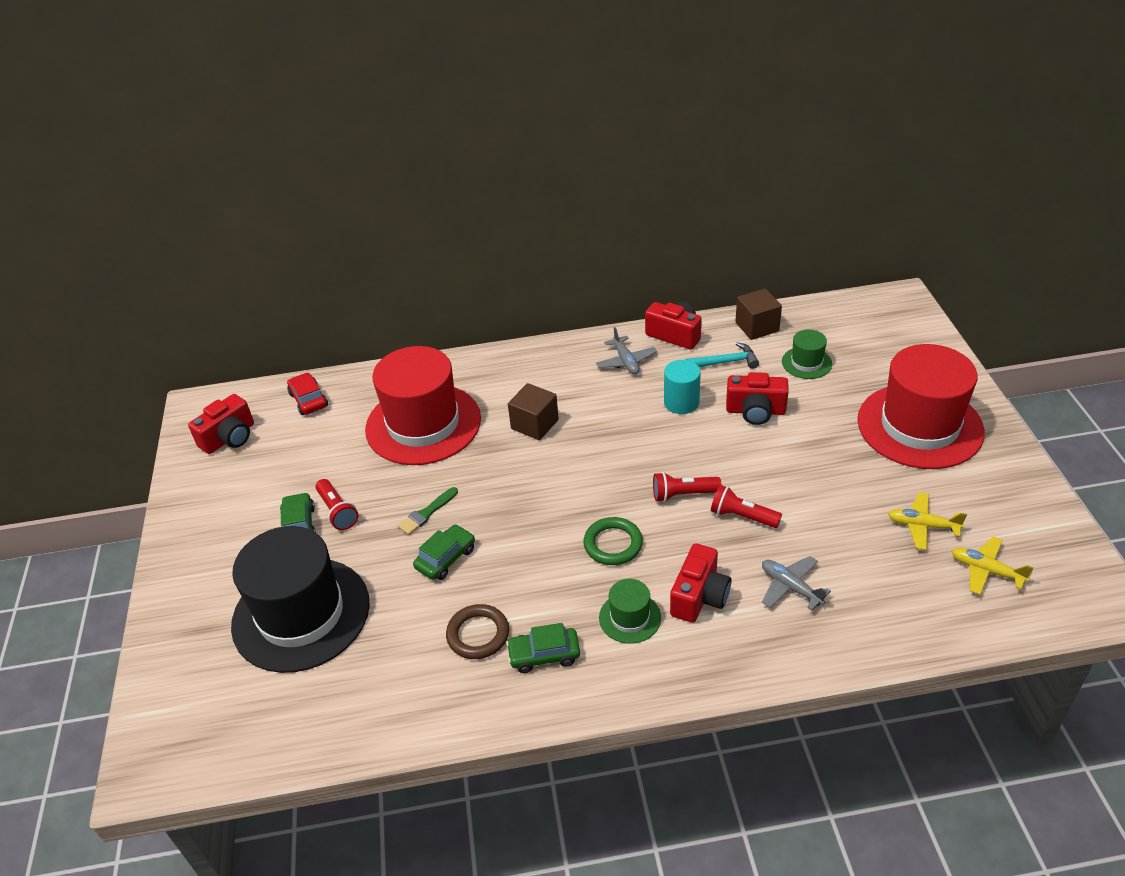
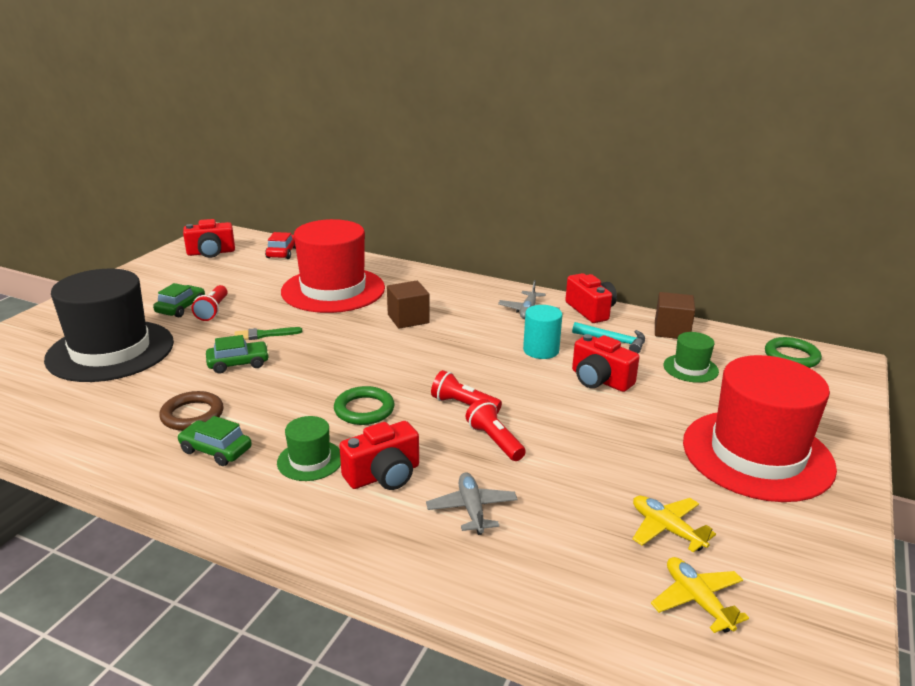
camera: 30 degrees right, 15 degrees down
none -> green ring [765,337,822,368]

